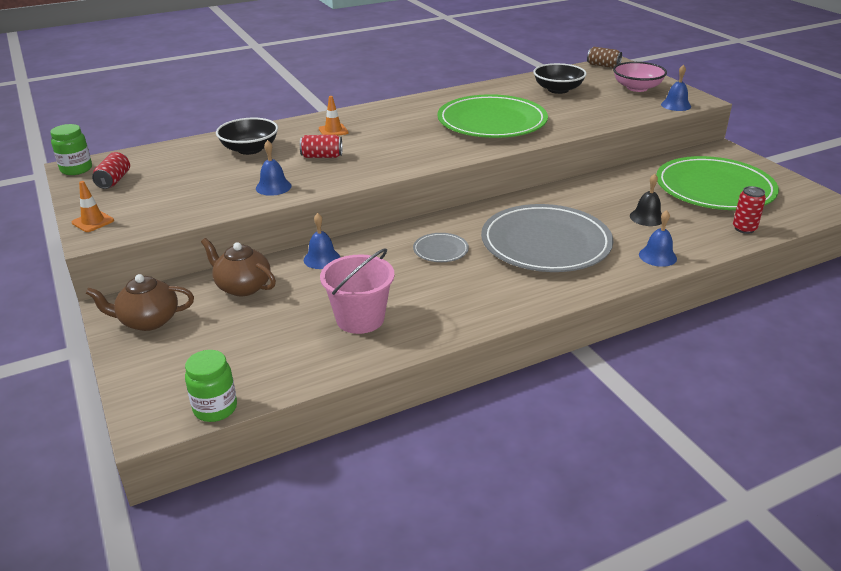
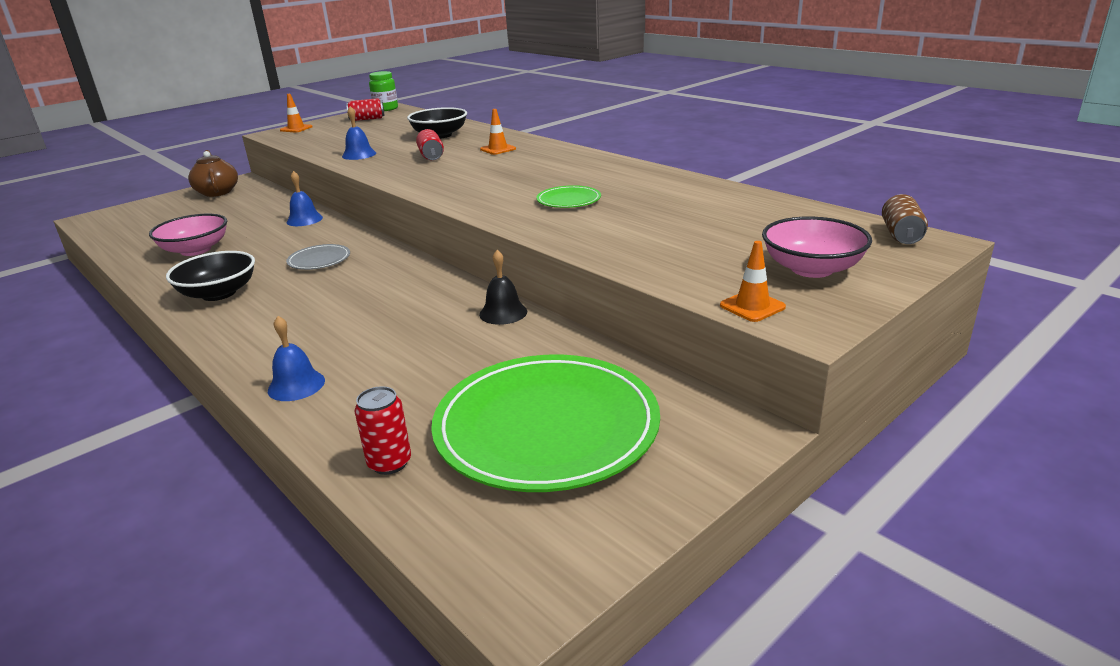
camera: 75 degrees right, 5 degrees down
green jar [185,350,237,422] -> none
brown teapot [201,238,276,296] -> none
pink bucket [320,249,395,334] -> pink bowl [149,214,227,256]
green plate [437,94,548,138] -> green plate [536,185,601,208], size x0.42
grey plate [481,204,614,272] -> none
black bowl [533,63,587,94] -> black bowl moved to [166,251,255,301]
black bell [630,174,662,226] -> black bell moved to [479,250,527,325]
blue bell [661,64,691,111] -> orange traffic cone [720,241,786,322]

